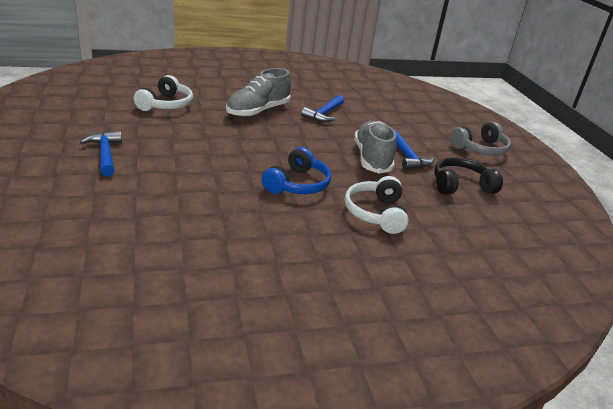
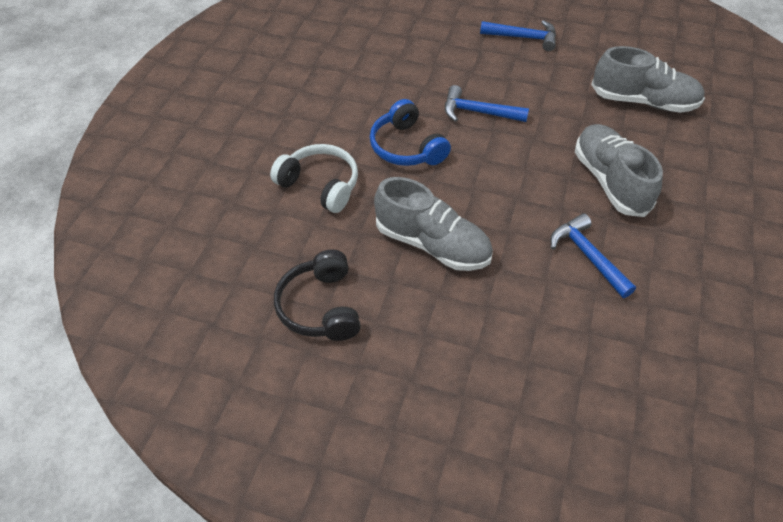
camera: 125 degrees right, 20 degrees up
white headphones [134,75,193,111] -> grey shoe [591,46,705,113]
blue hammer [394,130,434,170] -> blue hammer moved to [445,85,529,122]
black headphones [434,157,503,195] -> black headphones turned 150 degrees clockwise [274,249,361,341]
grey headphones [450,122,511,156] -> none

